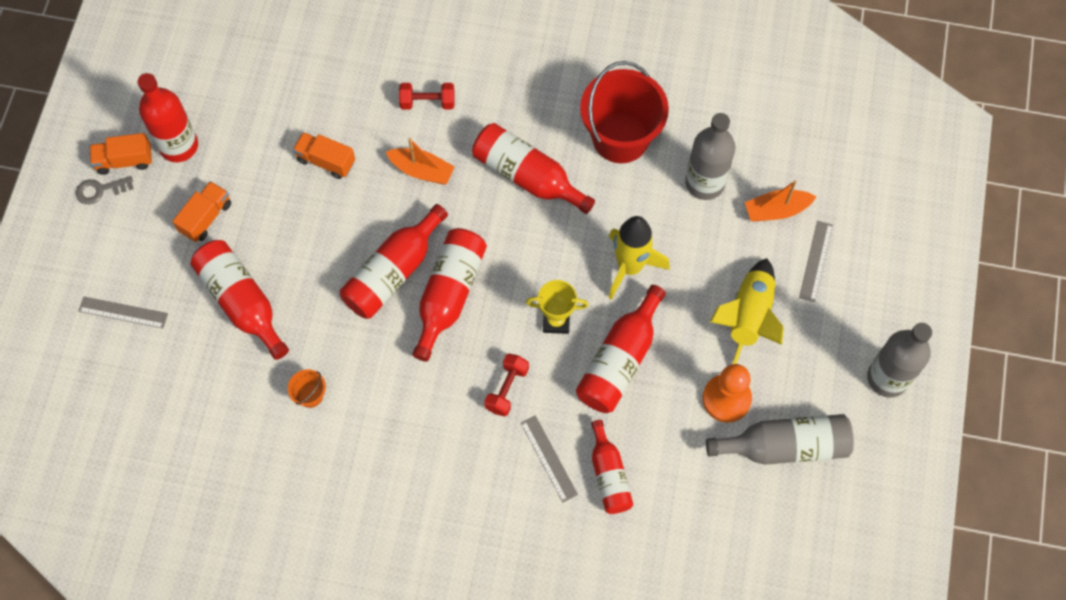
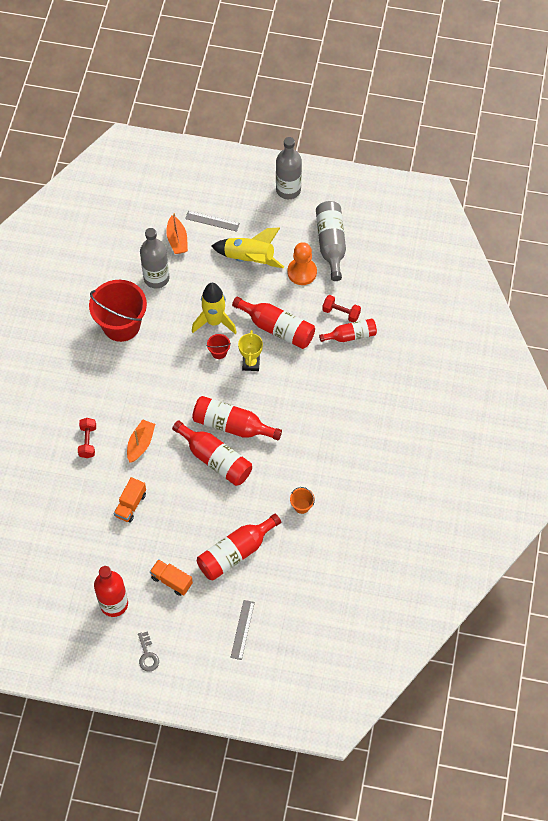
camera: 90 degrees left, 5 degrees down
orange truck [90,133,152,175] -> none
red bottle [472,123,595,214] -> none
red dumbbell [484,354,529,417] -> red dumbbell moved to [322,295,361,322]
grey ruler [521,416,578,503] -> none
none -> red bucket [206,334,231,359]

